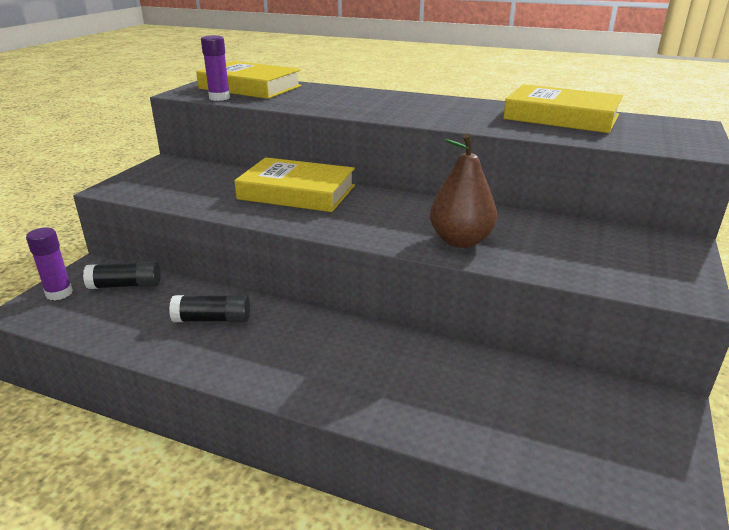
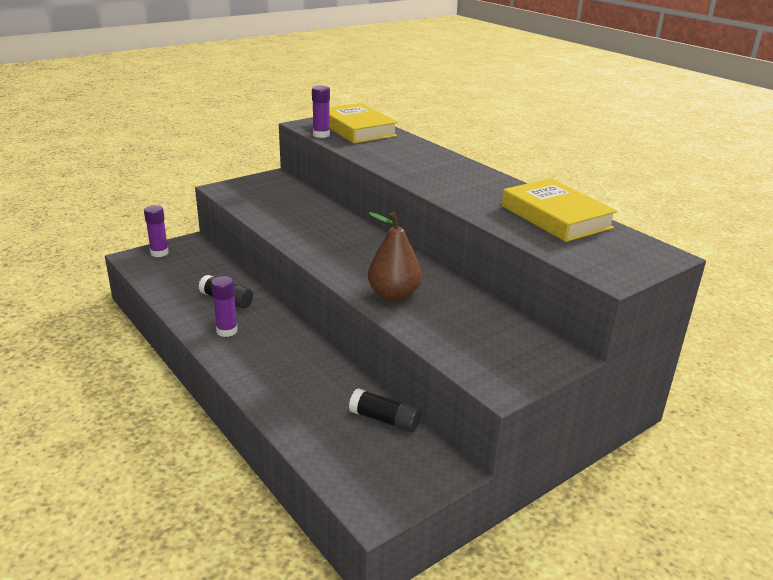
camera: 30 degrees right, 0 degrees up
black glue stick [83,261,161,289] -> black glue stick moved to [349,388,421,432]
yellow book [234,157,355,212] -> none
none -> purple glue stick [211,276,238,337]

